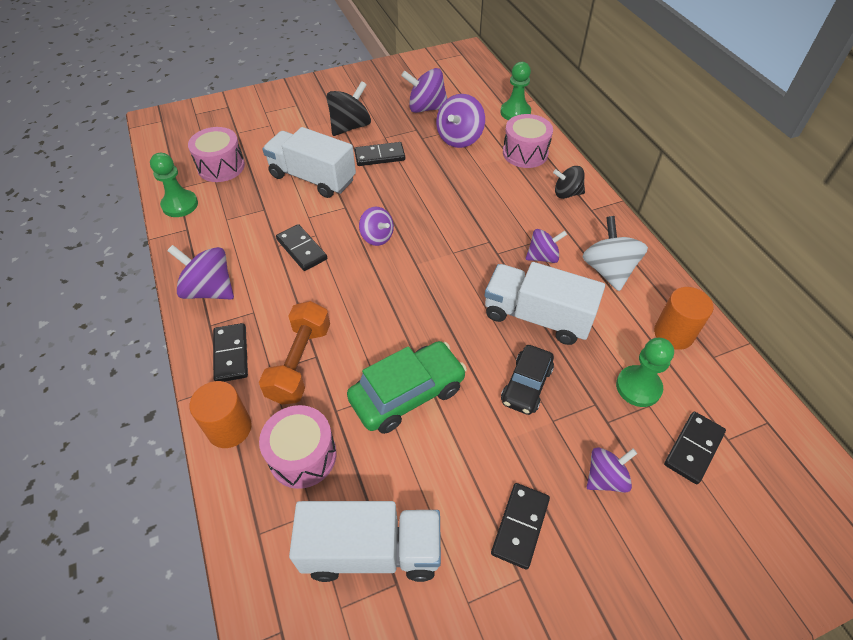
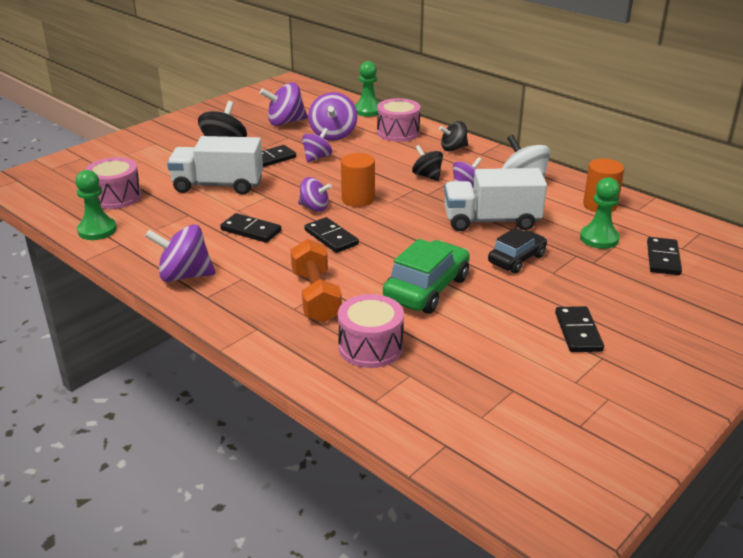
camera: 25 degrees left, 20 degrees down
orange cylinder [189,381,252,448] -> orange cylinder moved to [341,153,375,207]
black domino [213,323,248,382] -> black domino moved to [304,217,359,253]
white truck [289,501,441,582] -> none
black car [501,345,554,415] -> black car turned 135 degrees counterclockwise [488,228,547,273]
purple spinning top [587,447,637,493] -> purple spinning top moved to [302,128,332,162]
none -> black spinning top [412,145,443,181]

